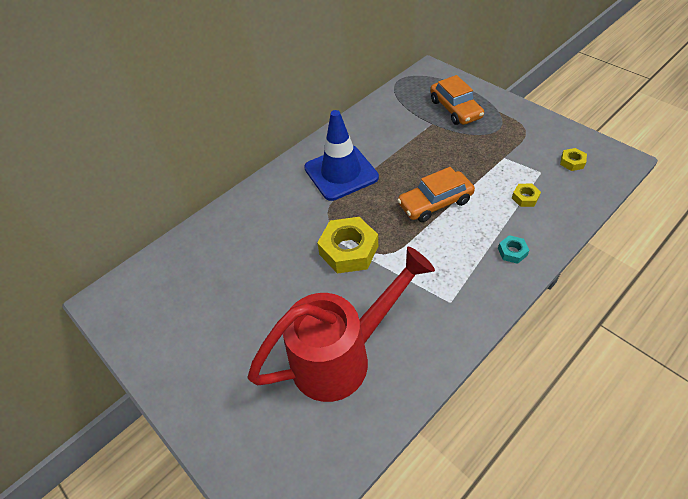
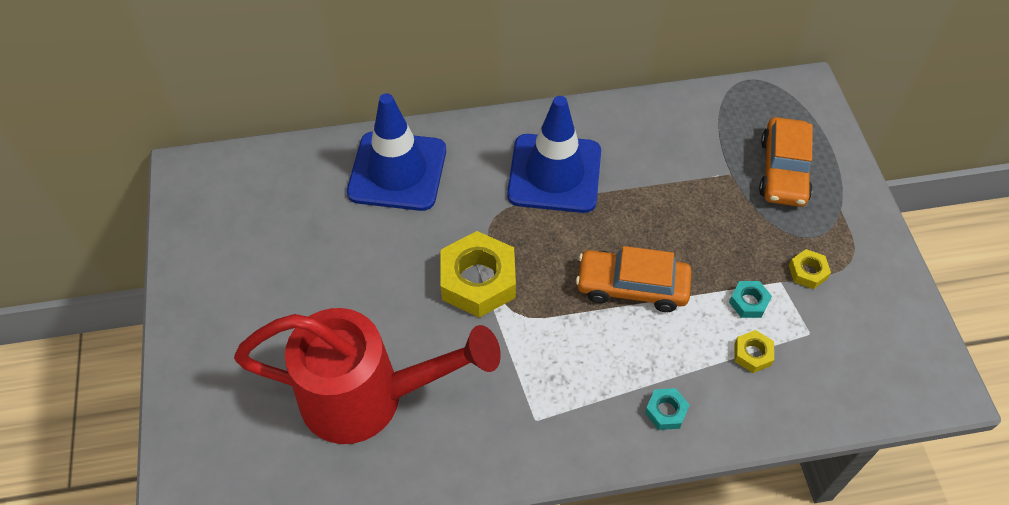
camera: 30 degrees right, 5 degrees up
yellow nut [560,148,587,171] -> yellow nut moved to [789,249,831,289]
none -> blue traffic cone [347,93,446,211]
none -> turquoise nut [729,281,772,318]

